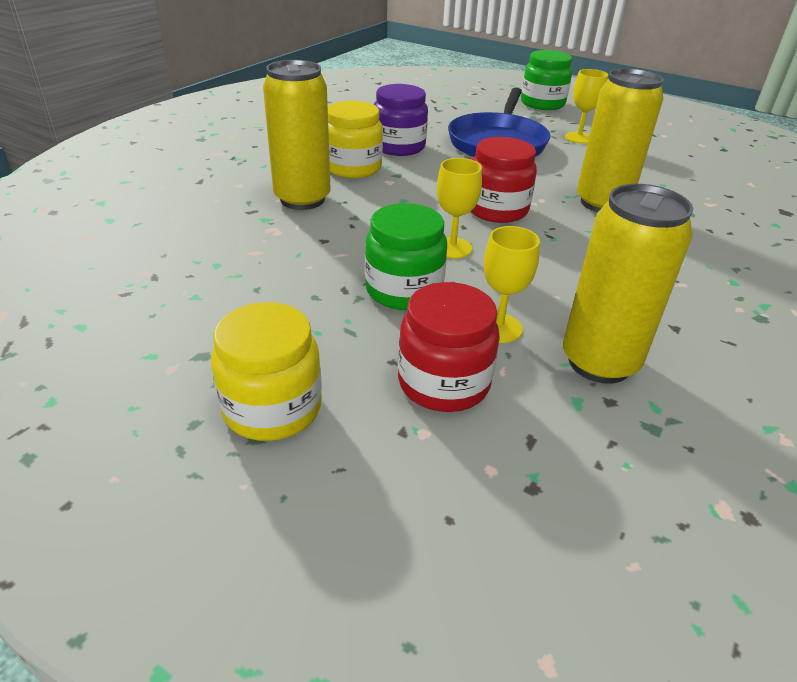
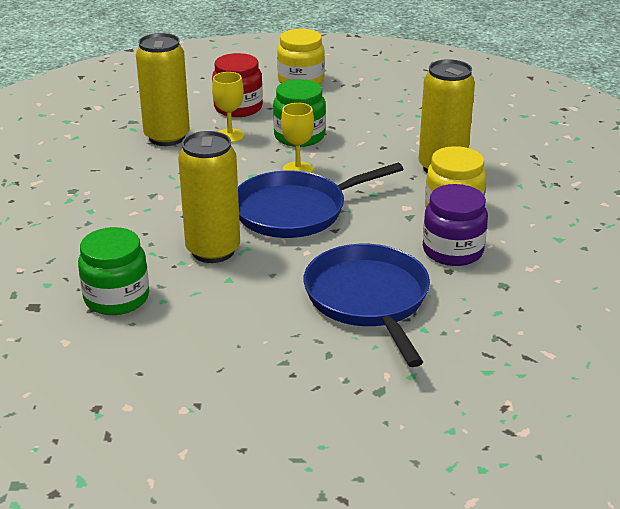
camera: 150 degrees right, 5 degrees down
red jar [470,137,537,223] -> blue pan [238,163,403,238]
green jar [521,50,572,110] -> green jar moved to [78,227,149,315]
yellow goblet [565,69,608,144] -> none

